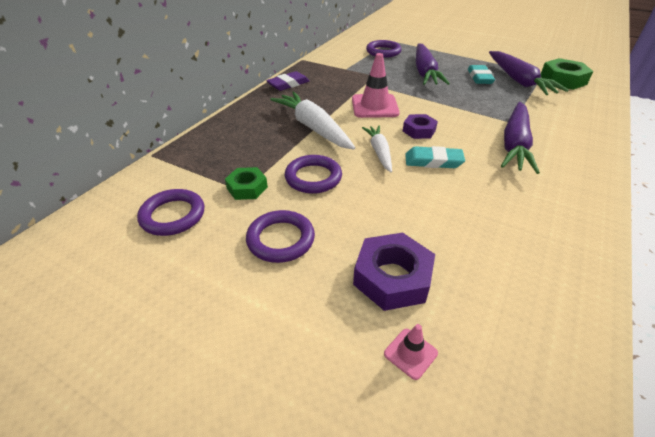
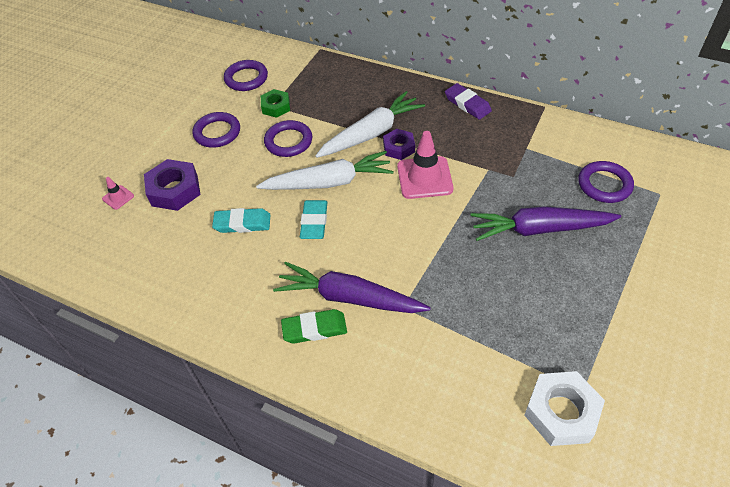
camera: 90 degrees right, 10 degrees up
white carrot [362,126,392,173] -> white carrot [256,151,393,190], size x1.67
purple nut [403,114,438,139] -> purple nut moved to [383,129,415,160]
turquoise eraser [468,65,495,84] -> turquoise eraser moved to [212,208,270,233]
purple carrot [489,51,569,95] -> none
green nut [541,58,593,90] -> white nut [524,371,605,446]
none -> green eraser [281,309,347,344]

